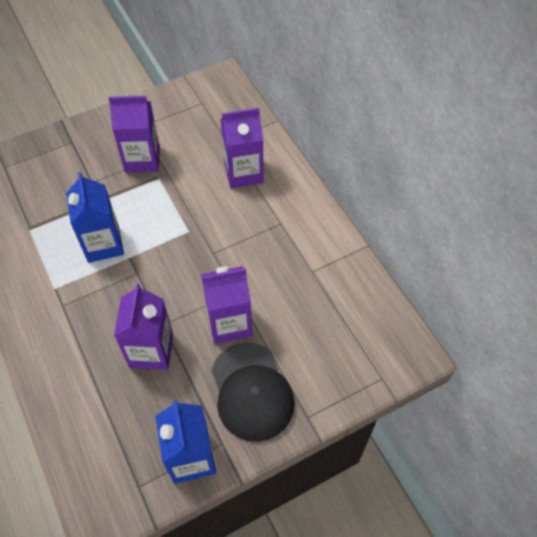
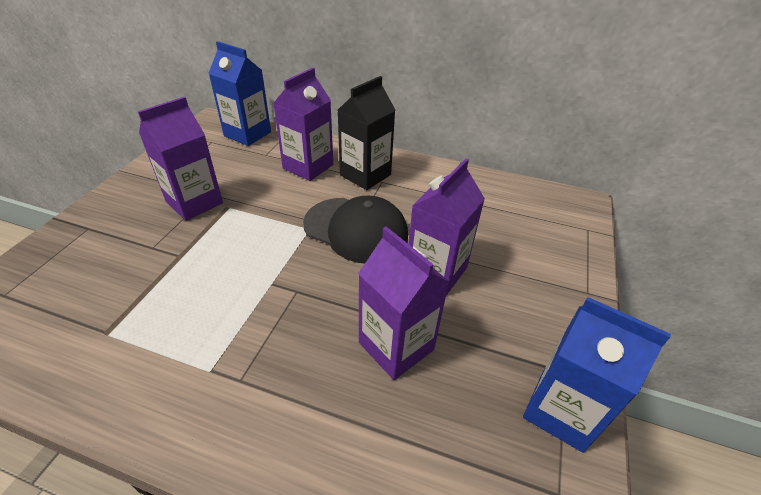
camera: 45 degrees left, 15 degrees down
blue carton [66,172,124,263] -> blue carton moved to [208,41,271,146]
black cap [212,342,294,442] -> black cap moved to [303,196,408,263]
none -> black carton [338,76,395,190]

